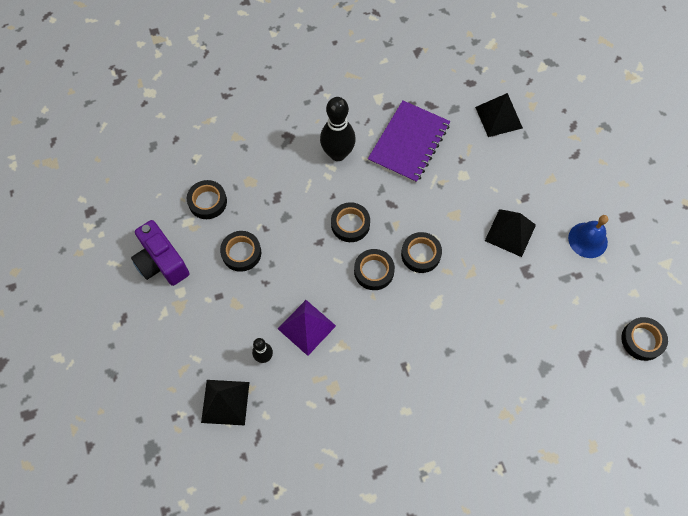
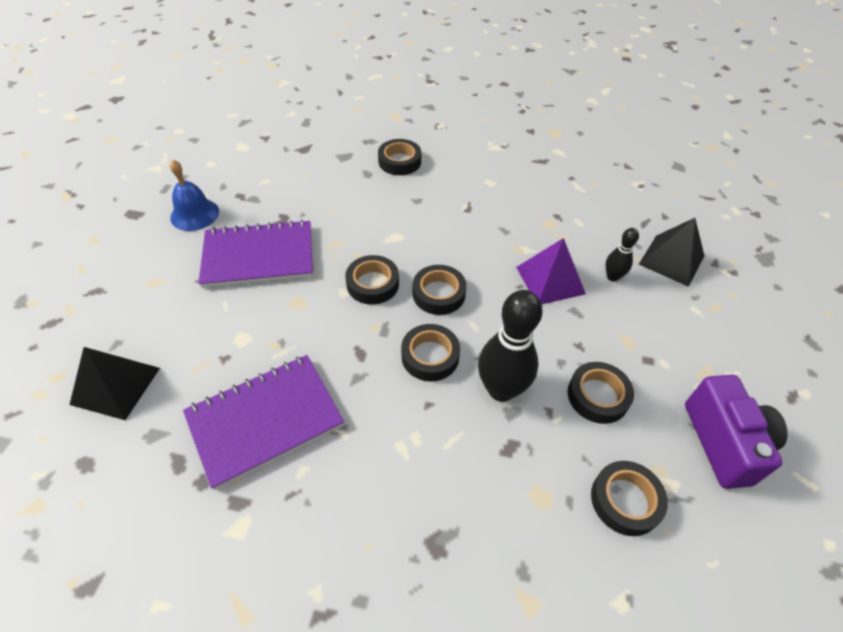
camera: 150 degrees left, 15 degrees down
black bowling pin [320,97,356,161] -> black bowling pin moved to [478,290,542,402]
black pyramid [485,209,536,257] -> purple notebook [199,220,313,288]
black tape [621,317,668,361] -> black tape moved to [378,139,421,175]

